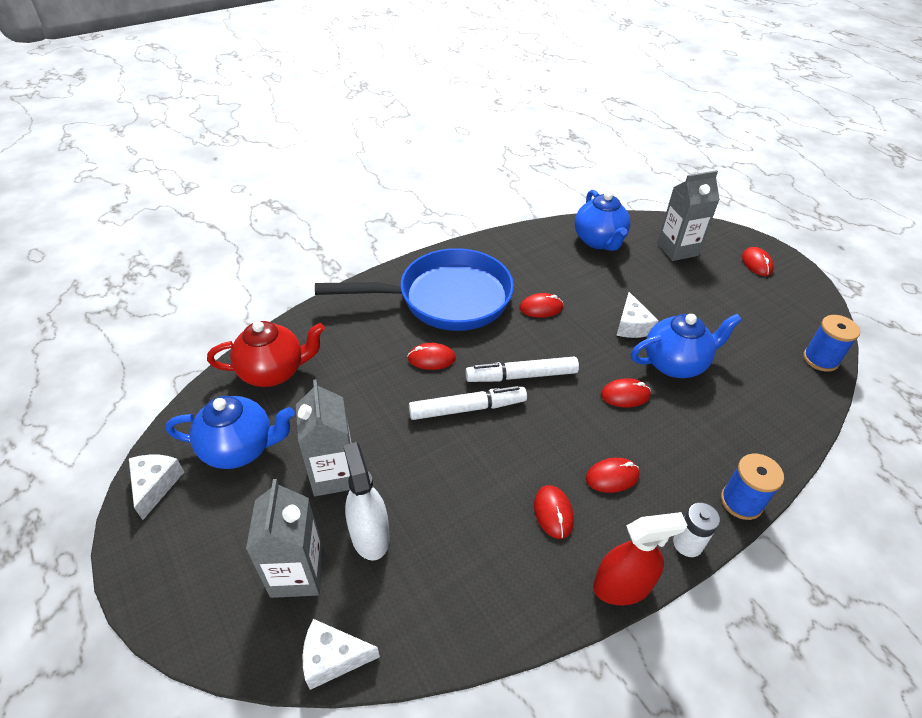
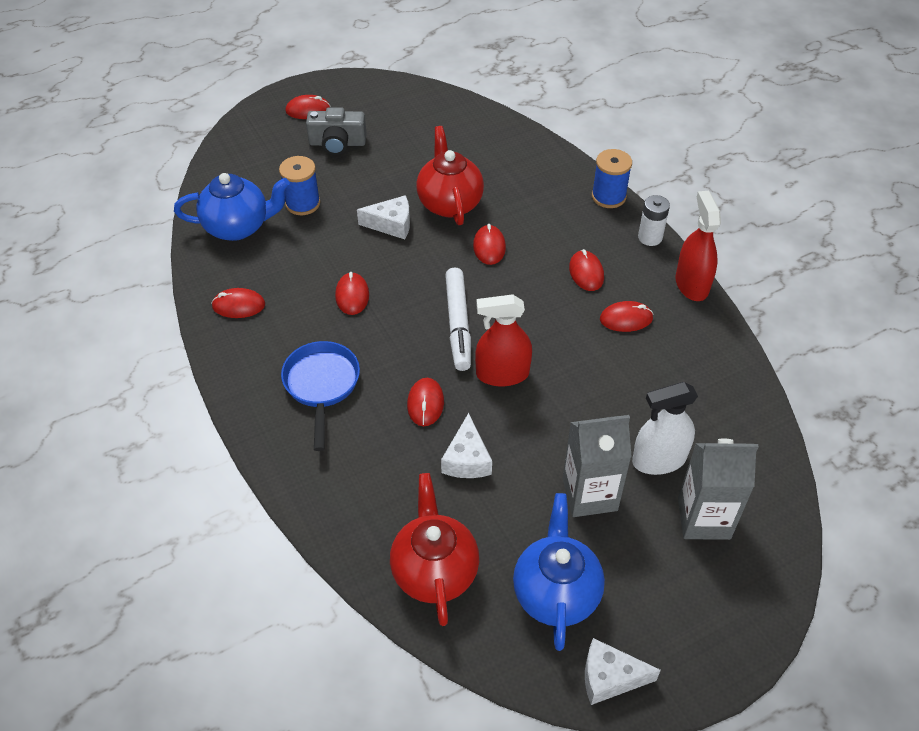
camera: 85 degrees left, 5 degrees up
white cheese [302,619,380,690] -> white cheese moved to [441,413,492,478]
blue pan [315,248,514,331] -> blue pan [281,341,360,451], size x0.55
white marker [409,386,527,420] -> red spray bottle [475,294,532,386]
blue teapot [631,314,742,378] -> red teapot [416,126,484,225]
grey carton [657,170,720,261] -> none
blue spool [803,315,860,372] -> blue spool moved to [279,156,320,215]
none -> red mouse [211,288,265,318]
none -> grey camera [306,107,367,155]

